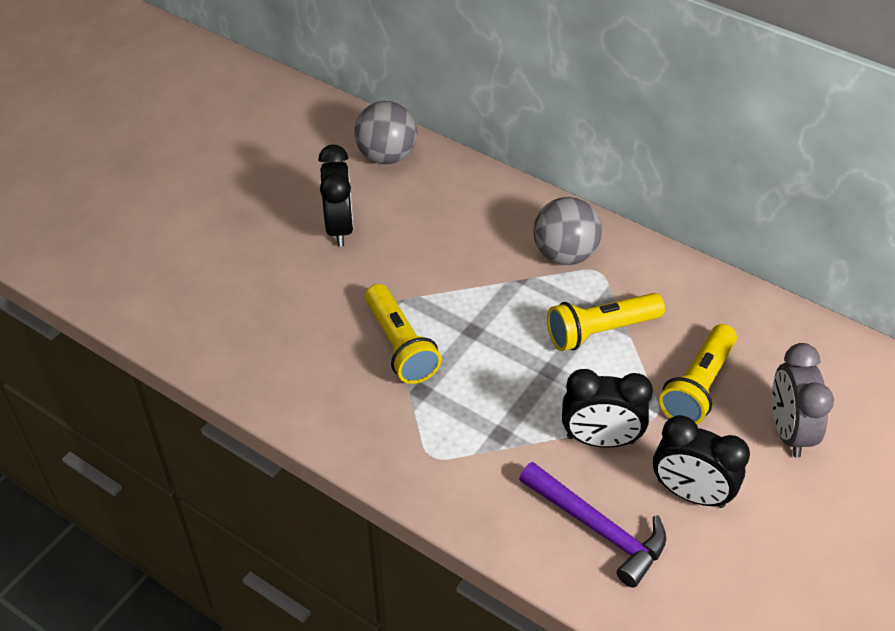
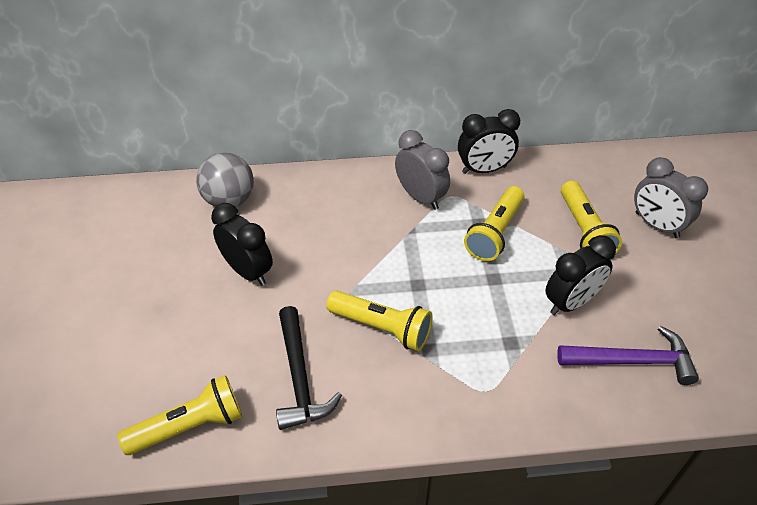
camera: 40 degrees left, 0 degrees up
grey ball [534,197,602,265] -> grey clock [395,130,450,210]
black clock [653,415,750,508] -> black clock moved to [458,109,520,174]
none -> yellow flashlight [117,375,242,455]
none -> black hammer [276,306,342,430]

